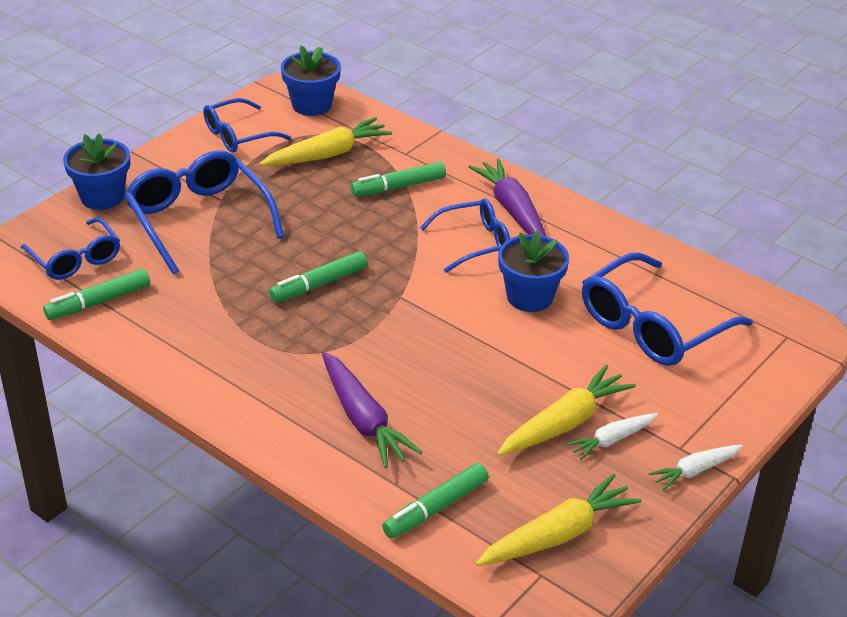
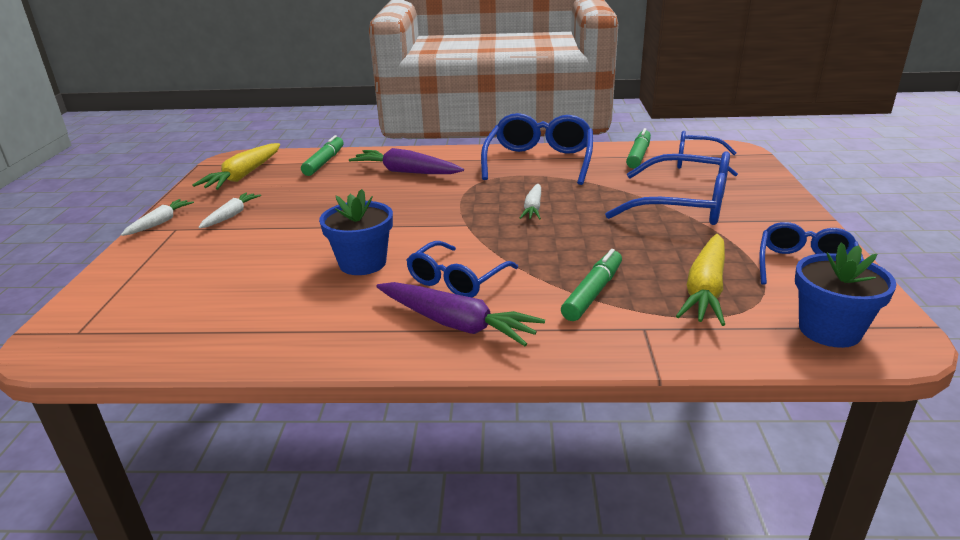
camera: 145 degrees right, 10 degrees down
blue flower pot [63,133,130,210] -> none
green marker [269,251,367,303] -> white carrot [520,184,541,219]
yellow carrot [497,365,636,456] -> none
blue glasses [582,253,752,366] -> blue glasses moved to [481,113,593,185]

